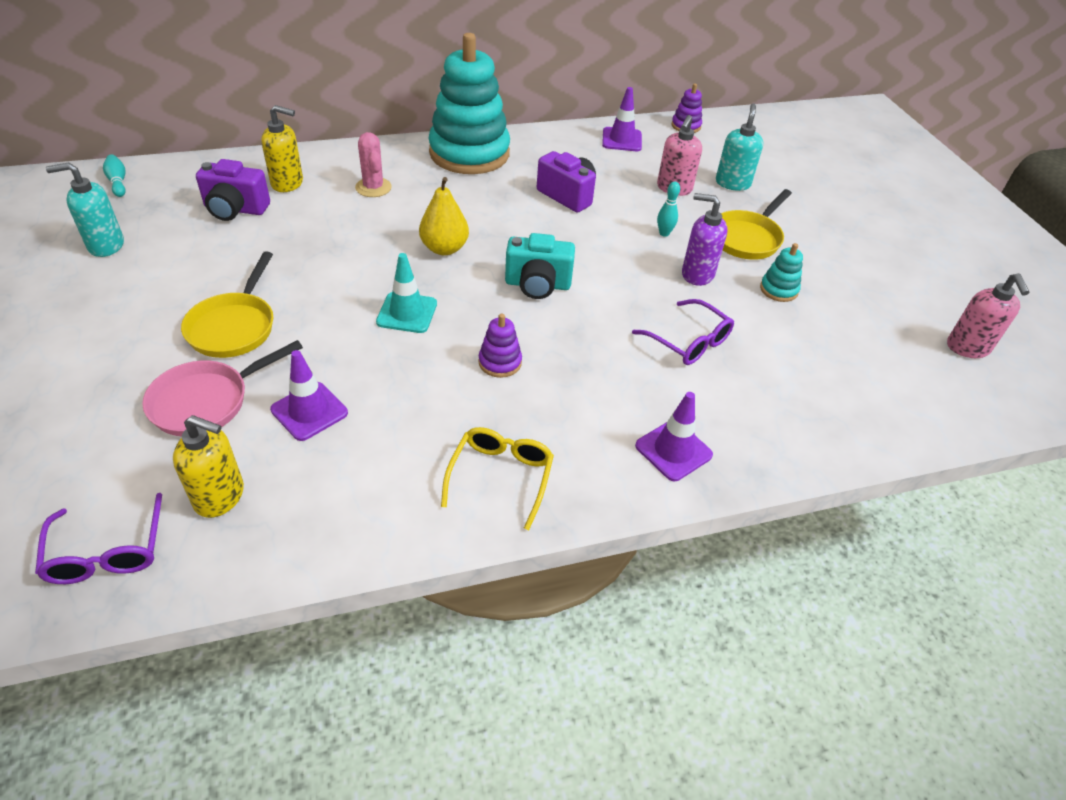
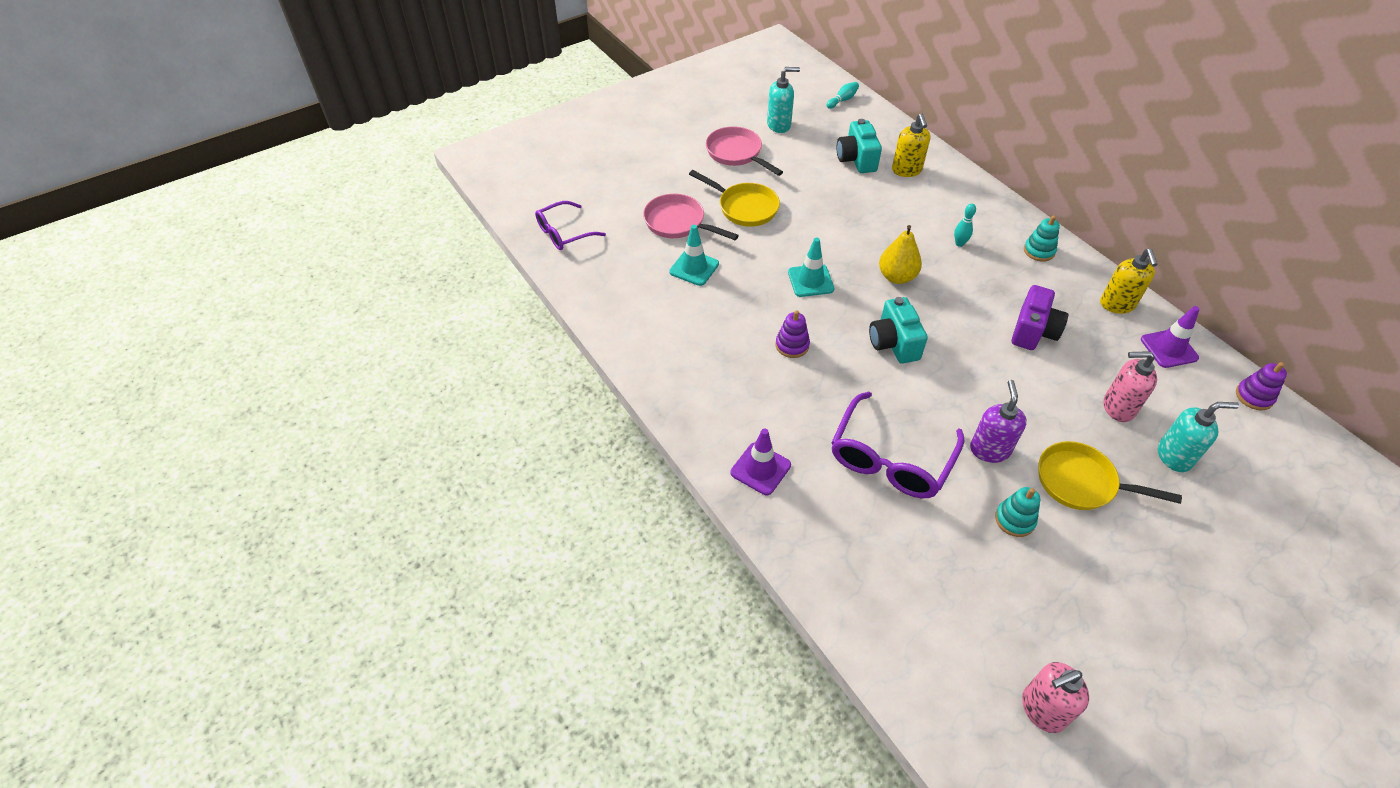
camera: 75 degrees right, 5 degrees up
turquoise soap dispenser [46,162,124,257] -> turquoise soap dispenser turned 105 degrees clockwise [767,67,800,133]
yellow soap dispenser [173,415,244,518] -> yellow soap dispenser moved to [1100,249,1158,314]
yellow pan [181,252,273,358] -> yellow pan turned 135 degrees counterclockwise [689,170,780,227]
purple camera [196,159,270,221] -> turquoise camera [836,119,882,173]
purple traffic cone [270,350,348,441] -> turquoise traffic cone [669,225,719,286]
pink cactus [355,132,392,197] -> none
turquoise stacking toy [428,33,510,174] -> turquoise stacking toy [1024,215,1060,262], size x0.40
yellow glasses [441,427,554,530] -> none
purple glasses [632,299,734,365] -> purple glasses [831,392,964,498], size x1.58
turquoise bowling pin [657,181,680,237] -> turquoise bowling pin moved to [954,203,976,247]
none -> pink pan [706,126,783,176]

